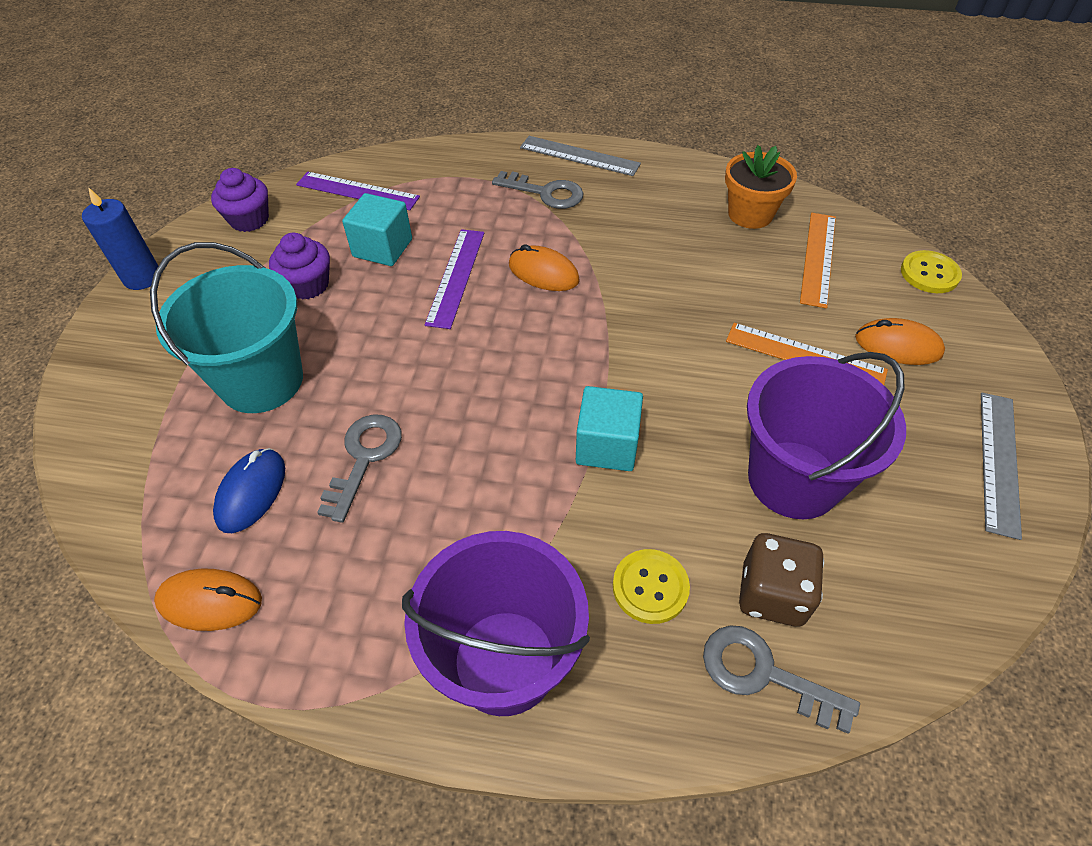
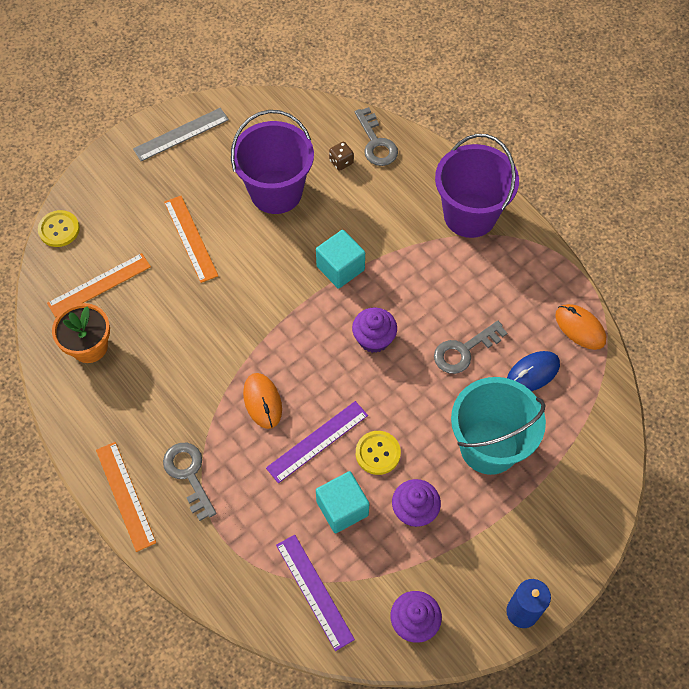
camera: 140 degrees left, 10 degrees up
grey ruler [520,136,641,176] -> orange ruler [96,442,156,552]
yellow button [613,549,690,624] -> yellow button moved to [356,431,401,475]
brown dice [739,533,824,627] -> brown dice [329,142,354,171], size x0.57
orange mouse [855,318,945,365] -> none
none -> purple cupcake [352,308,397,353]

